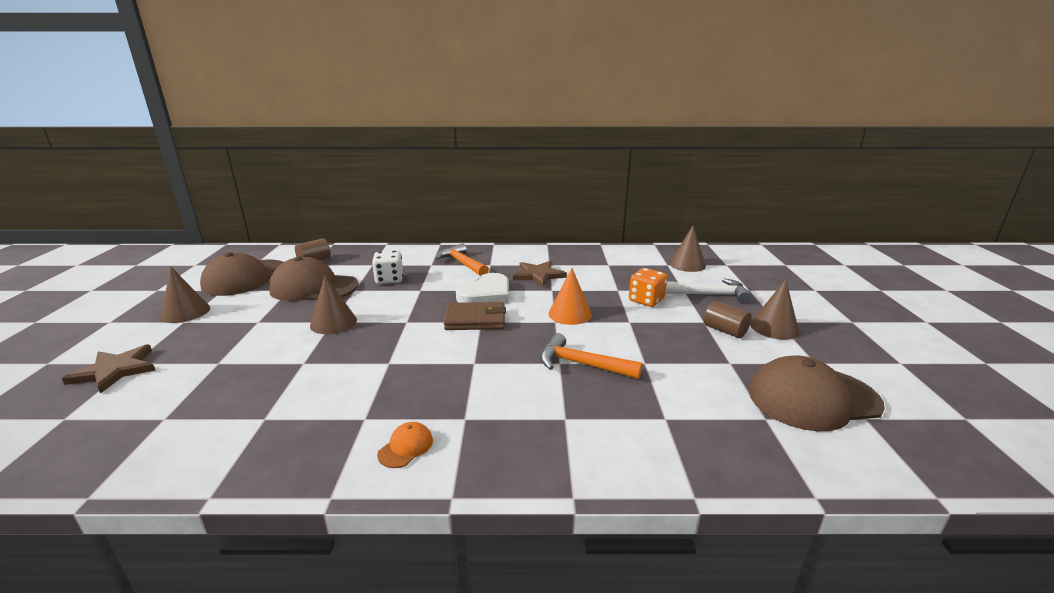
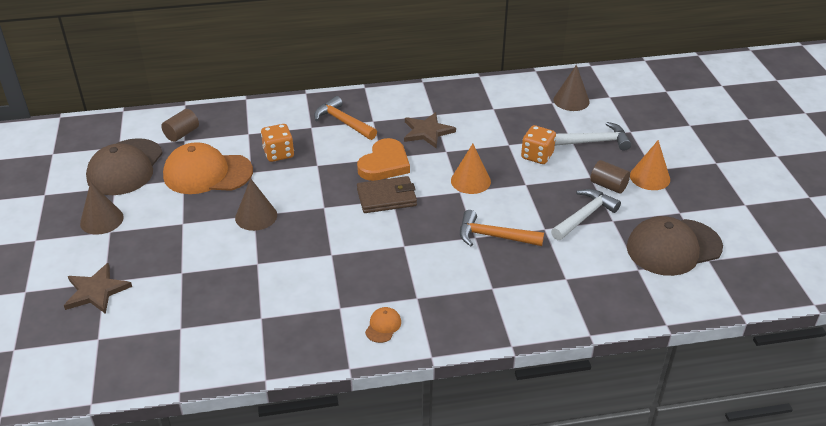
camera: 10 degrees left, 15 degrees up
brown cap [269,256,359,301] -> orange cap [163,142,253,194]
white dice [372,250,403,284] -> orange dice [261,124,294,162]
white heart [456,273,509,303] -> orange heart [357,138,410,181]
brown cone [750,280,799,340] -> orange cone [630,140,670,190]
none -> white hammer [551,189,621,240]

